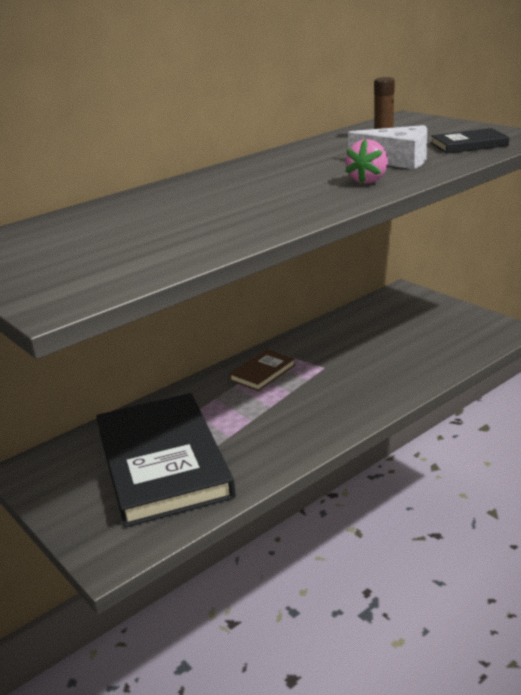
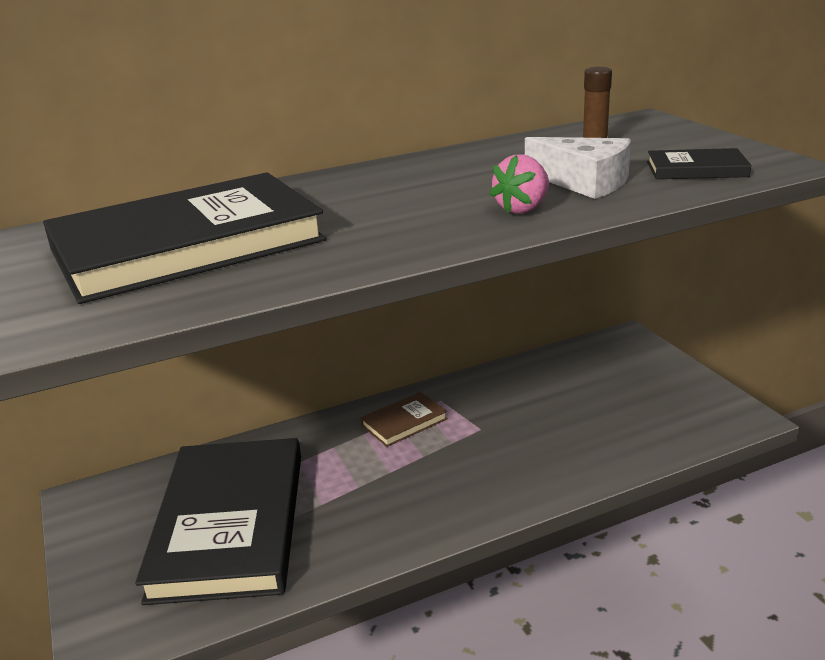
camera: 15 degrees right, 0 degrees up
none -> black book [43,172,326,304]

